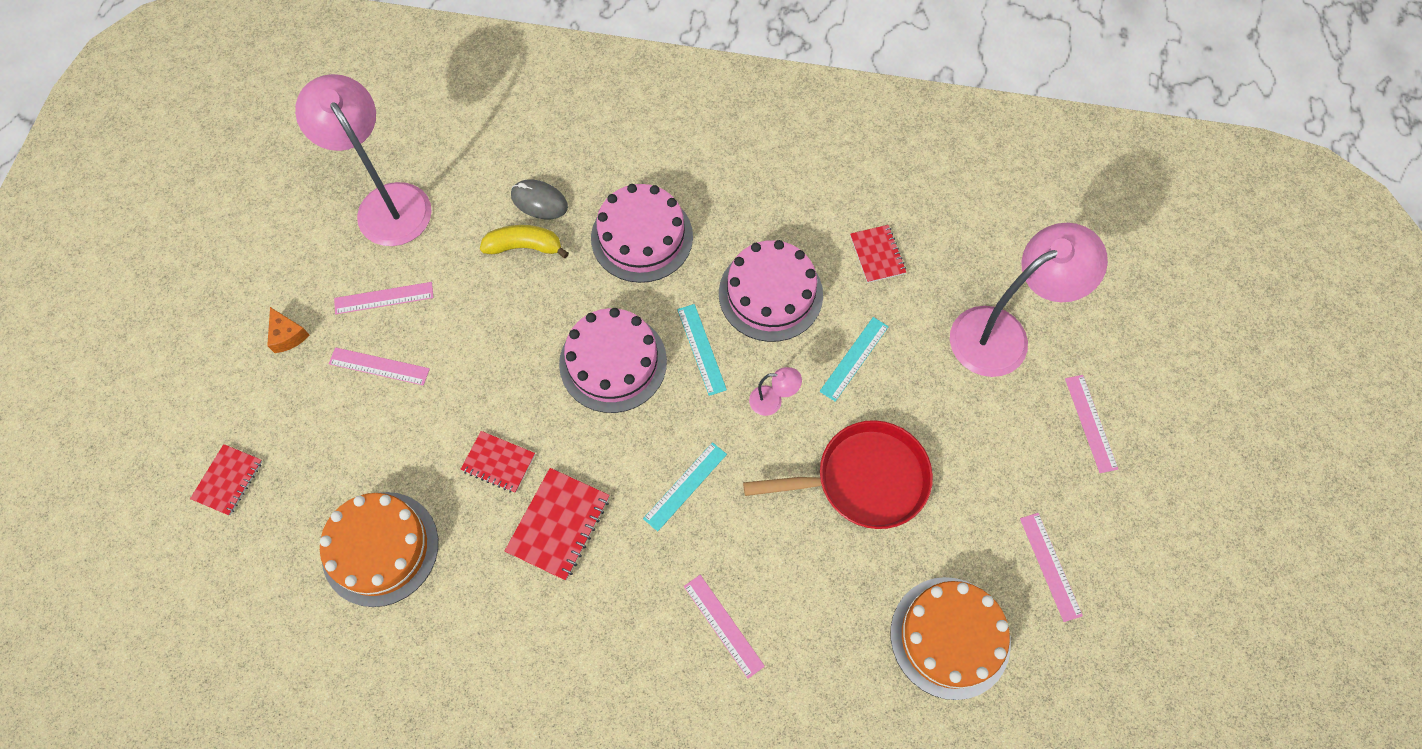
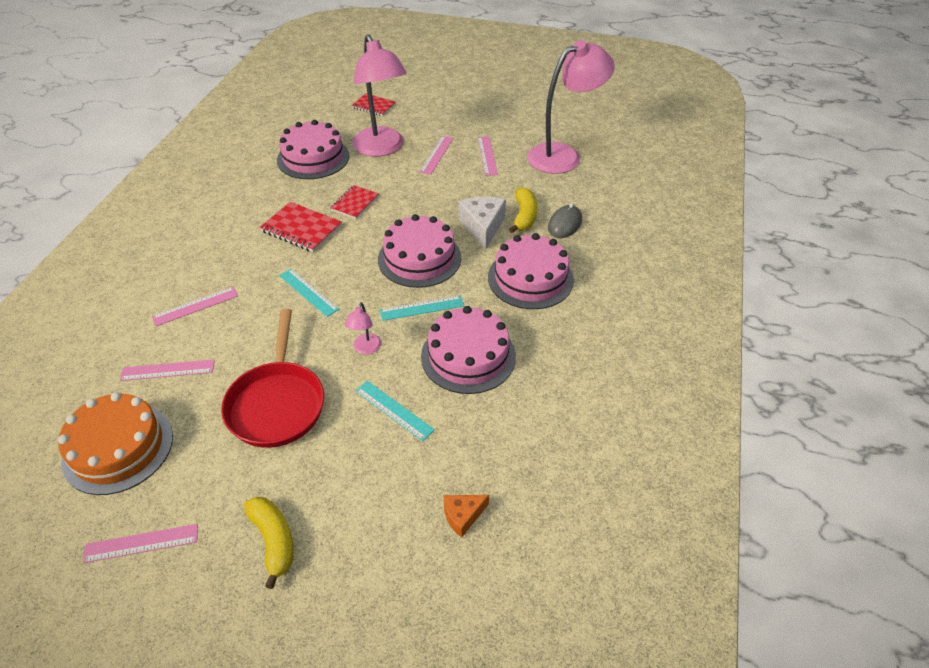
camera: 95 degrees right, 20 degrees down
orange cheese [267,307,310,353] -> orange cheese moved to [443,495,489,538]
orange cake [320,492,438,607] -> pink cake [277,120,349,179]
red notebook [850,225,906,283] -> none
pink lamp [950,223,1108,377] -> pink lamp moved to [352,35,407,157]
pink ruler [1065,375,1118,473] -> pink ruler moved to [120,359,215,381]
none -> yellow banana [244,497,294,589]
none -> white cheese [458,197,506,250]

